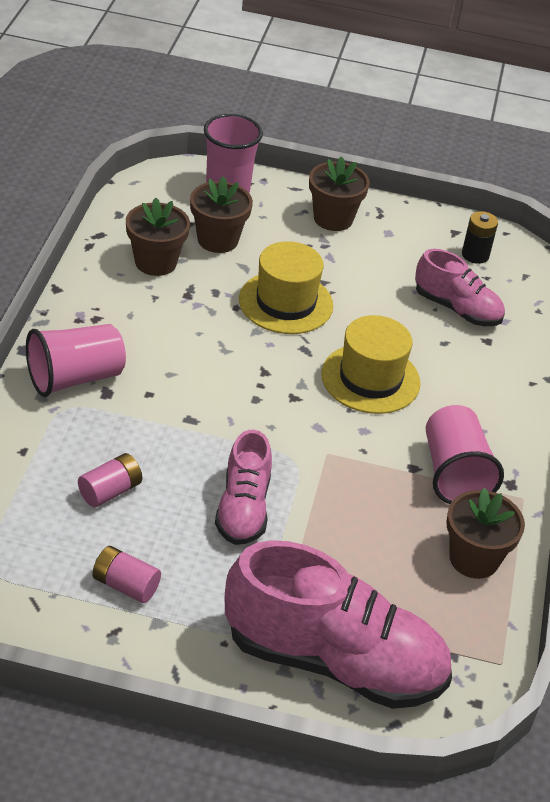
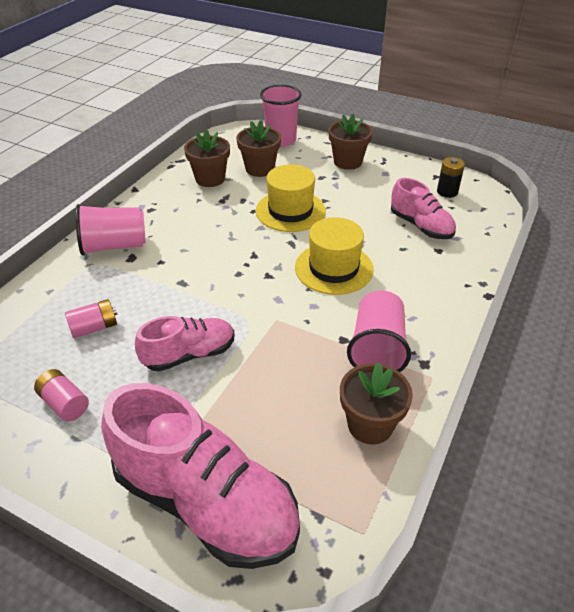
camera: 20 degrees right, 0 degrees up
pink shoe [215,430,272,545] -> pink shoe turned 135 degrees counterclockwise [135,316,234,372]

